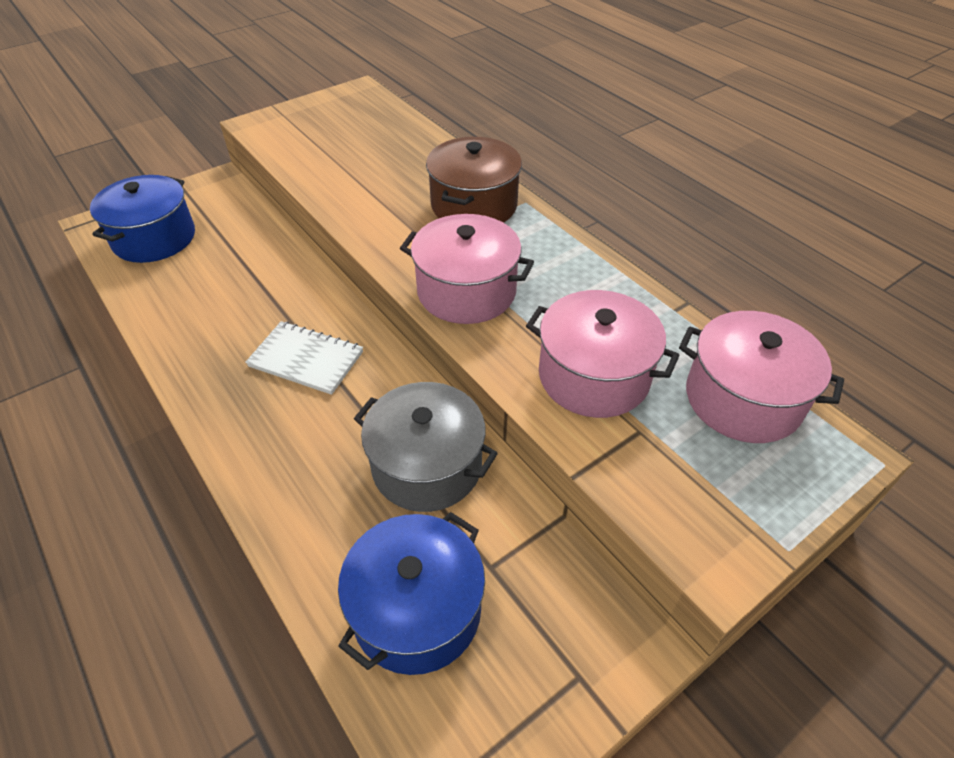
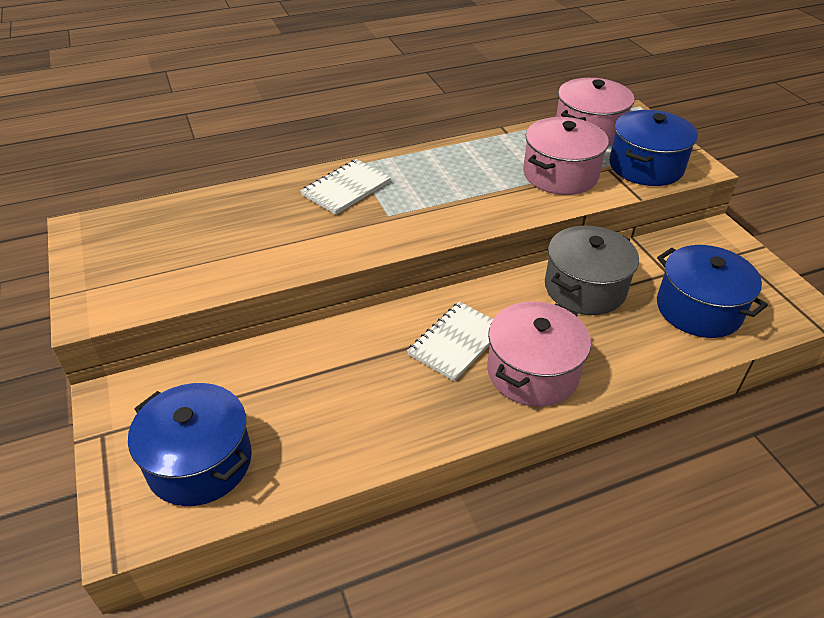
camera: 75 degrees left, 5 degrees down
pink pot [400,214,534,324] -> pink pot moved to [487,301,591,407]
brown pot [426,137,522,223] -> white notebook [300,159,391,215]
none -> blue pot [609,110,698,186]

